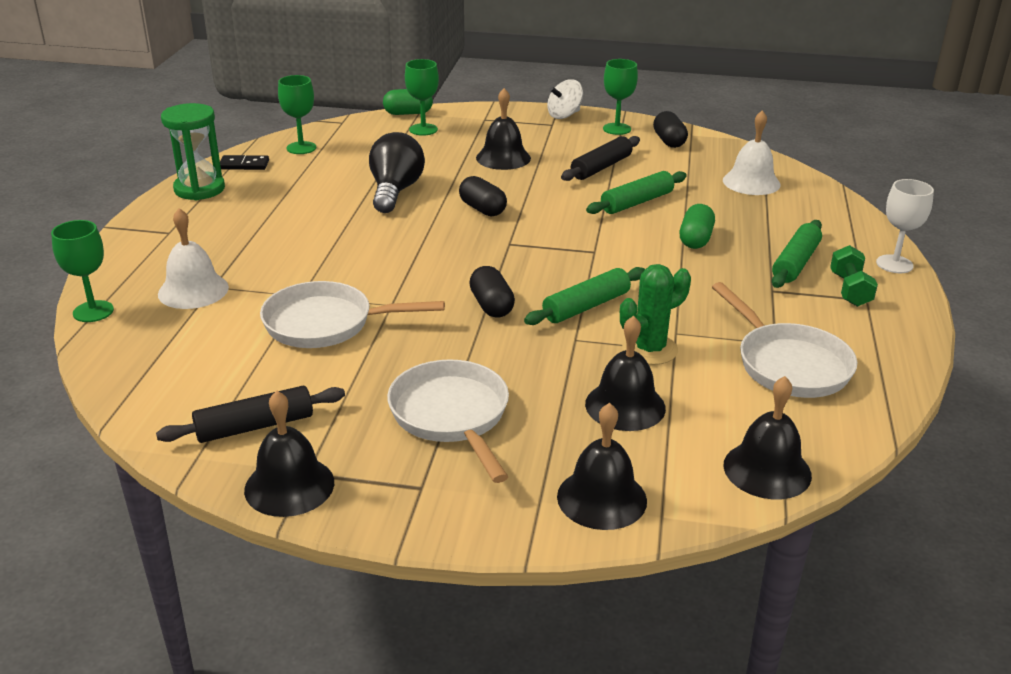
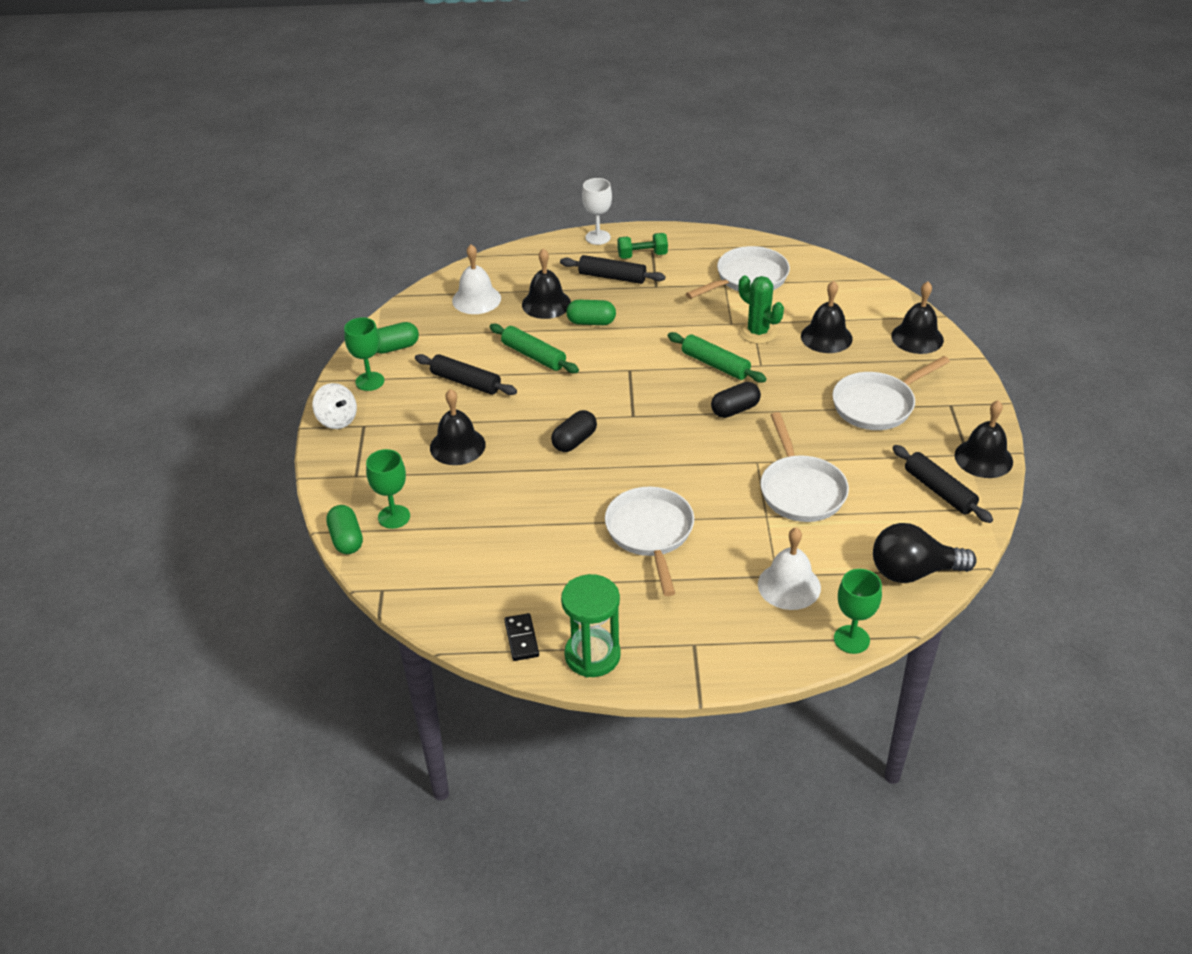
camera: 100 degrees left, 10 degrees up
green goblet [278,75,316,154] -> none
black light bulb [369,132,425,213] -> black light bulb moved to [873,523,977,583]
black capsule [653,111,688,148] -> green capsule [377,322,419,354]
black bell [724,376,812,499] -> black bell moved to [522,249,571,319]
green rolling pin [772,220,822,288] -> black rolling pin [560,255,665,284]
none -> white pan [605,486,694,596]

